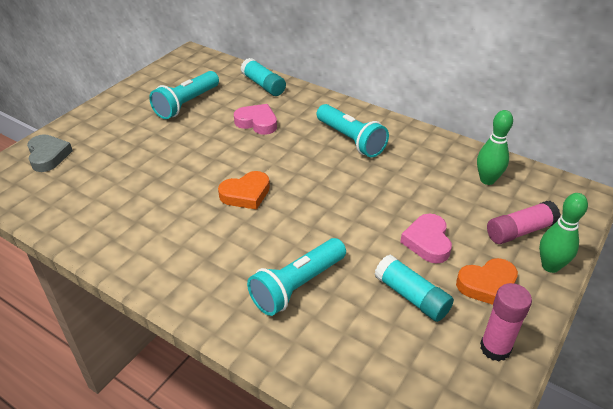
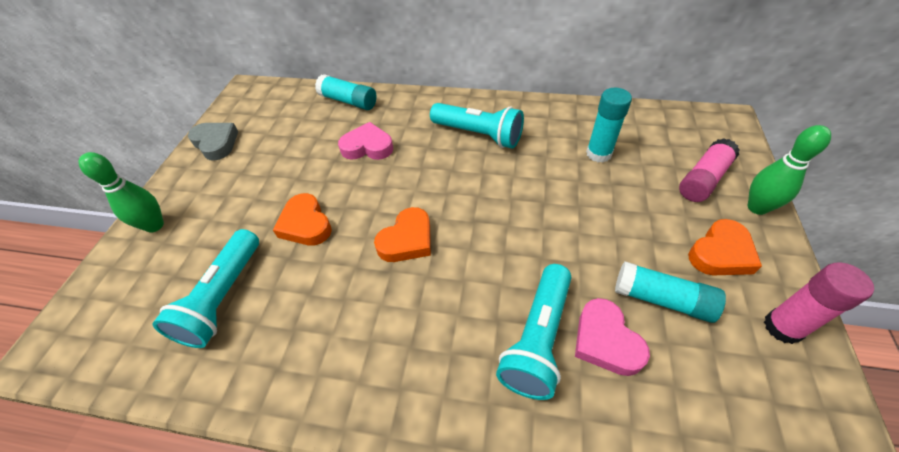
camera: 20 degrees left, 10 degrees up
grey heart [27,134,73,172] -> grey heart moved to [188,123,238,161]
turquoise flashlight [149,71,219,119] -> turquoise flashlight moved to [153,229,259,348]
pink heart [400,214,452,263] -> pink heart moved to [575,298,650,376]
green bowling pin [477,110,513,185] -> green bowling pin moved to [79,152,164,233]
none -> orange heart [273,193,332,246]
none -> turquoise glue stick [586,88,632,163]

